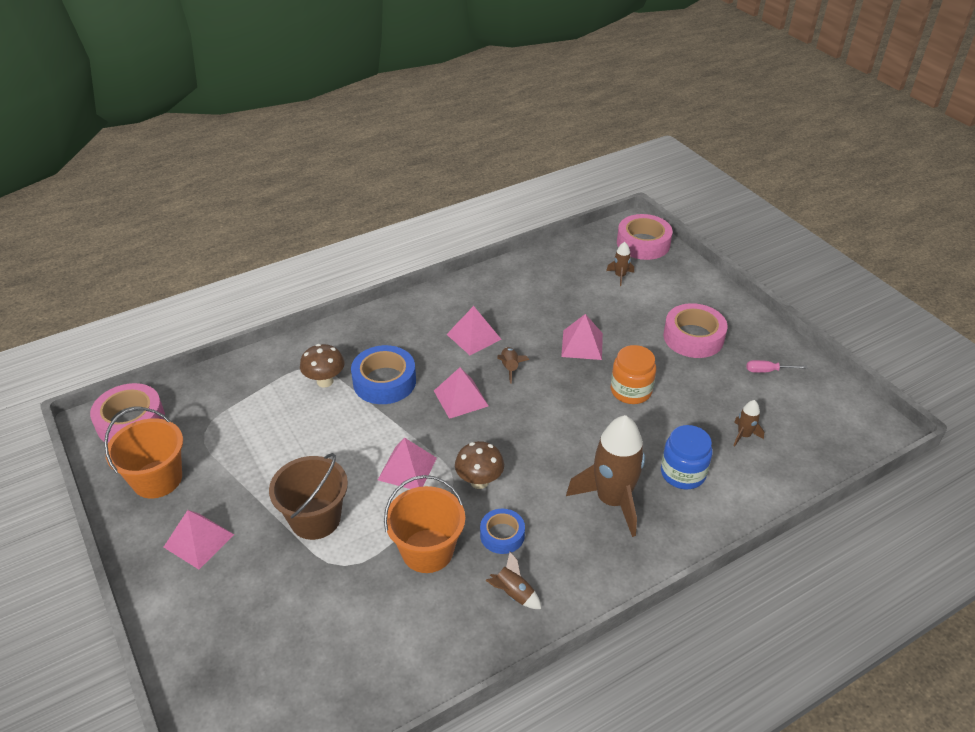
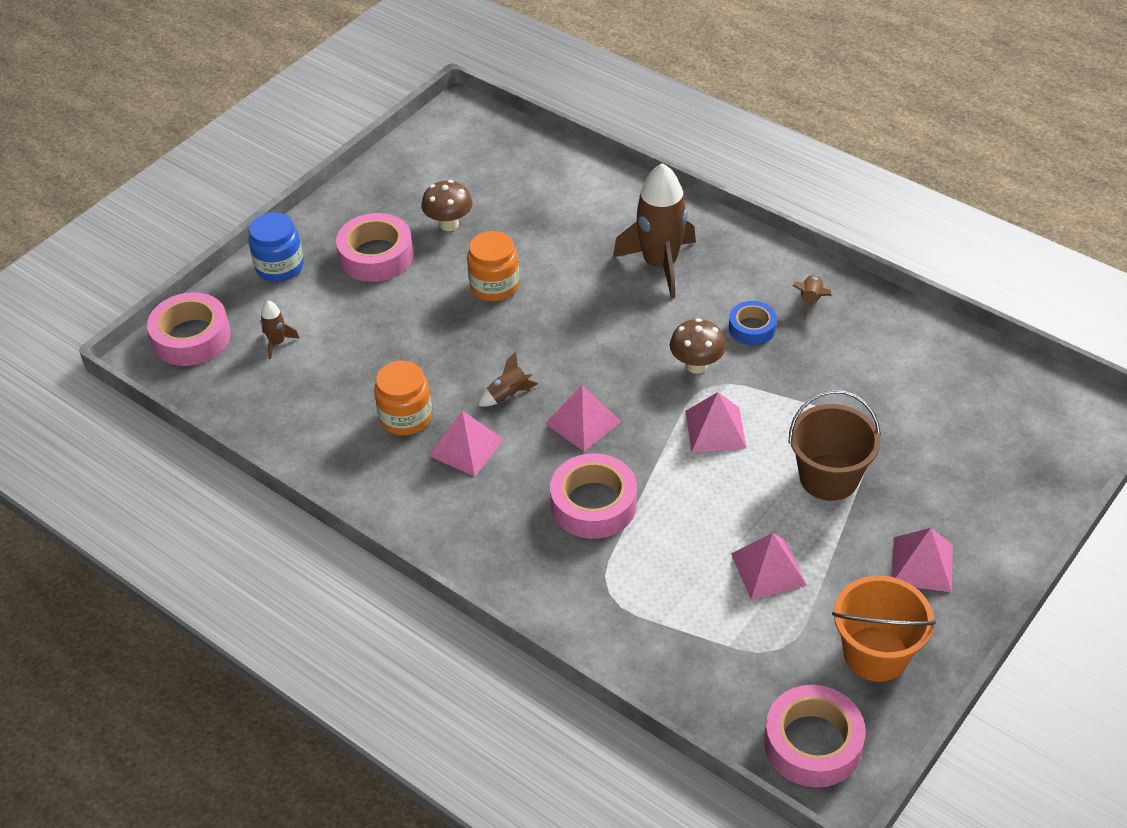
camera: 110 degrees left, 5 degrees up
brown mushroom [300,344,344,387] -> brown mushroom moved to [421,180,472,231]
blue tape [351,345,416,404] -> pink tape [550,453,637,539]
orange bucket [384,475,465,573] -> none
pink pyramid [561,314,603,360] -> pink pyramid moved to [731,533,807,600]
blue jar [661,425,712,489] -> blue jar moved to [249,213,304,282]
brown rocket [733,400,764,447] -> none
pink screwdriver [746,360,807,373] -> none
none -> orange jar [374,361,432,435]

